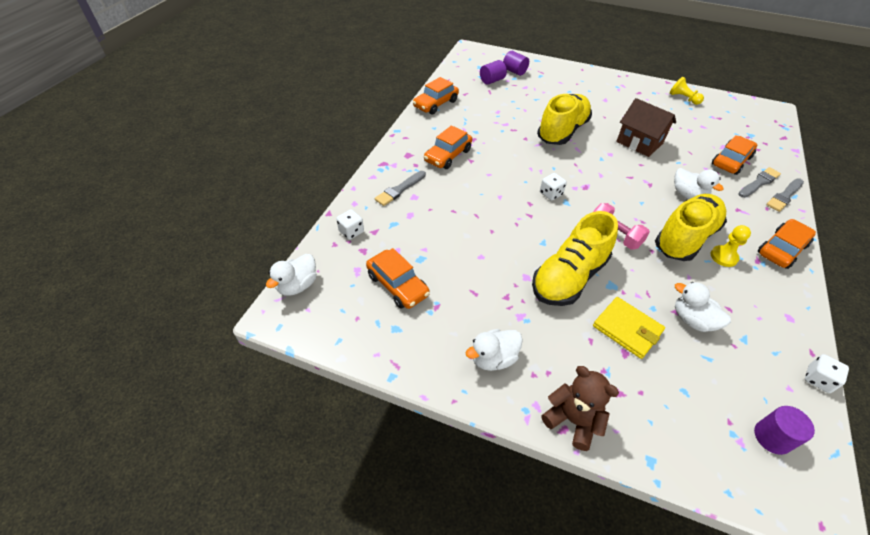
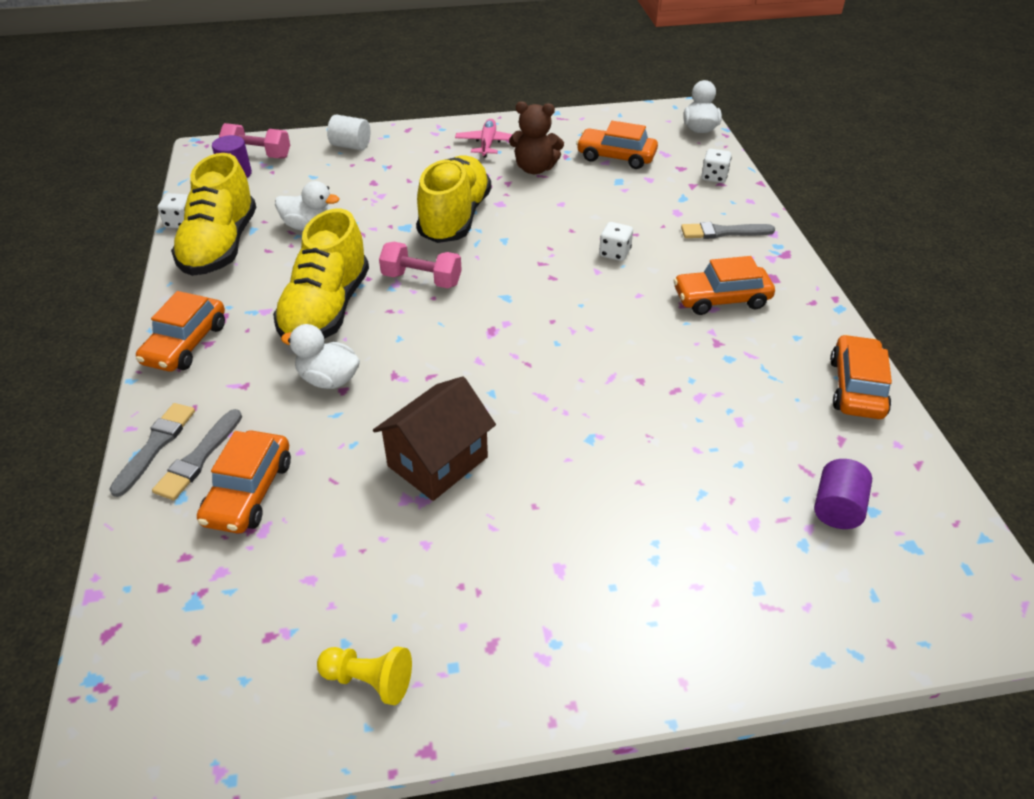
camera: 150 degrees right, 5 degrees down
grey brush [375,171,426,206] -> grey brush turned 105 degrees counterclockwise [681,222,775,239]
orange car [424,125,472,169] -> orange car turned 105 degrees counterclockwise [674,256,775,315]
white duck [466,329,523,371] -> pink plane [455,119,513,157]
purple cylinder [503,51,529,76] -> none
yellow shoe [537,94,592,145] -> yellow shoe moved to [171,153,256,276]
white dice [540,173,567,201] -> white dice moved to [599,222,633,261]
brown teddy bear [541,366,619,451] -> brown teddy bear moved to [509,101,564,174]
yellow wallet [593,297,665,359] -> none
brown house [616,98,676,157] -> brown house turned 60 degrees counterclockwise [373,376,496,501]
yellow pawn [711,225,751,267] -> none
none -> pink dumbbell [219,123,290,159]
none -> white cylinder [327,115,371,150]

